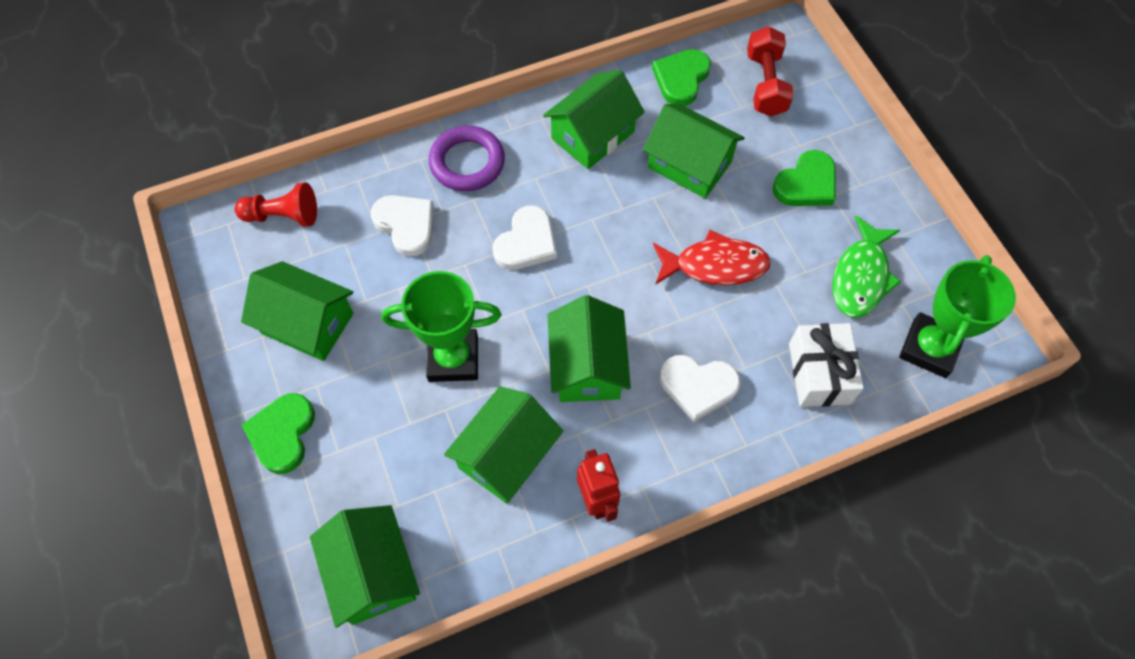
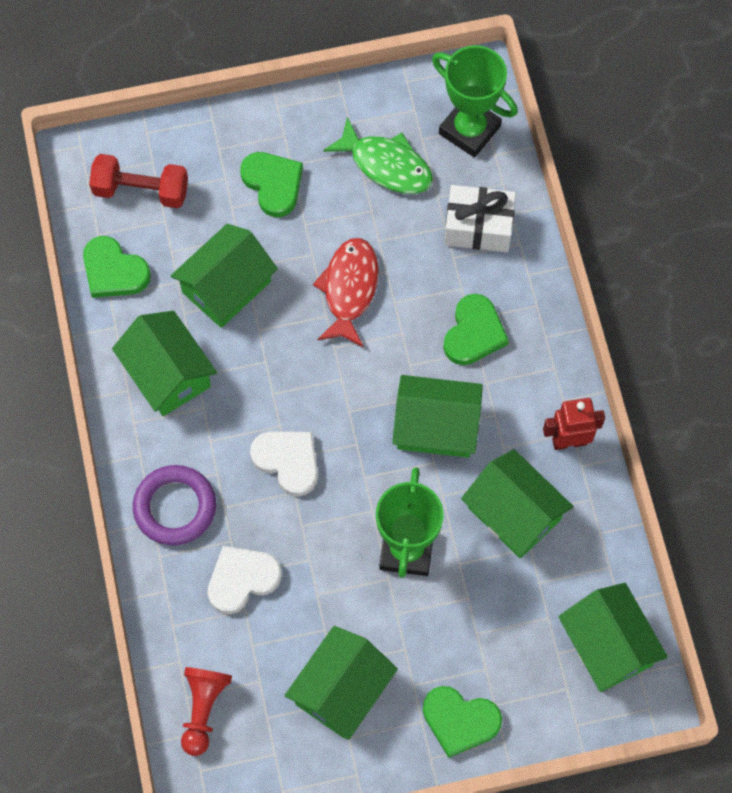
camera: 80 degrees left, 5 degrees up
green house [310,505,420,628] -> green house turned 75 degrees clockwise [558,583,668,692]
white heart [660,355,740,422] -> green heart [443,294,509,365]

